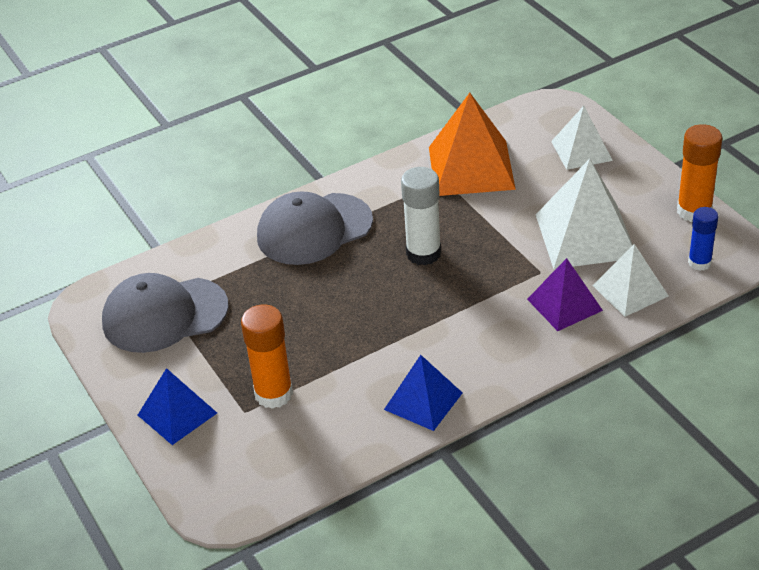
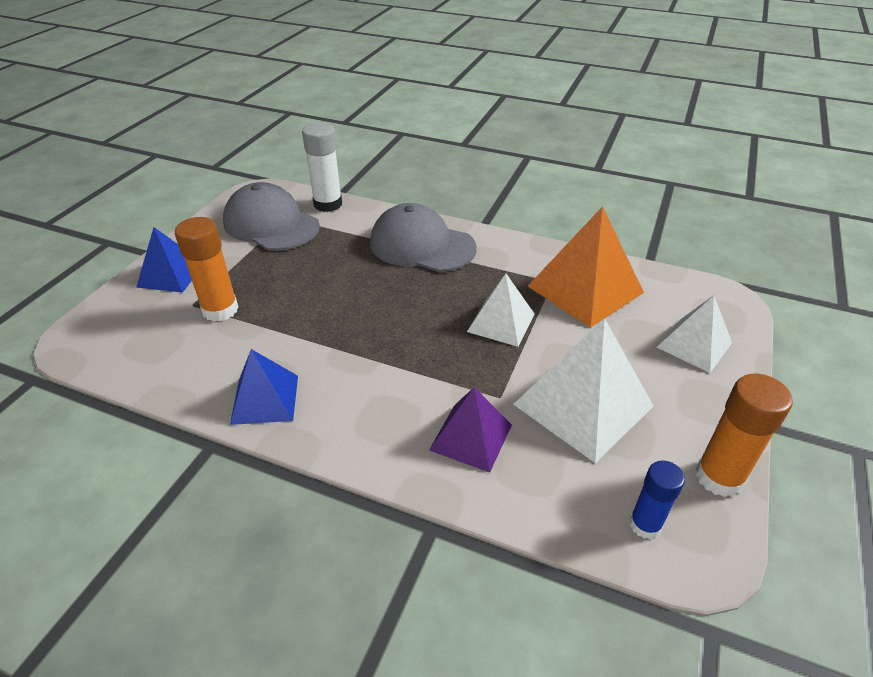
camera: 50 degrees right, 0 degrees up
white glue stick [401,167,441,265] -> white glue stick moved to [302,122,342,212]
white pyramid [592,244,668,317] -> white pyramid moved to [467,274,534,347]

